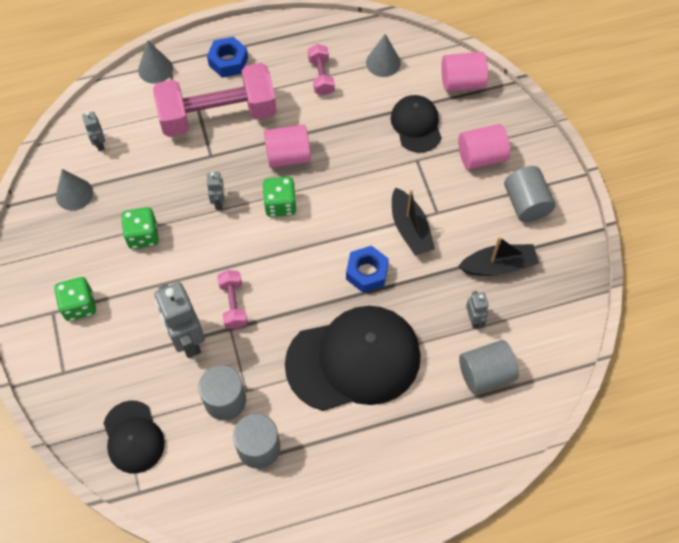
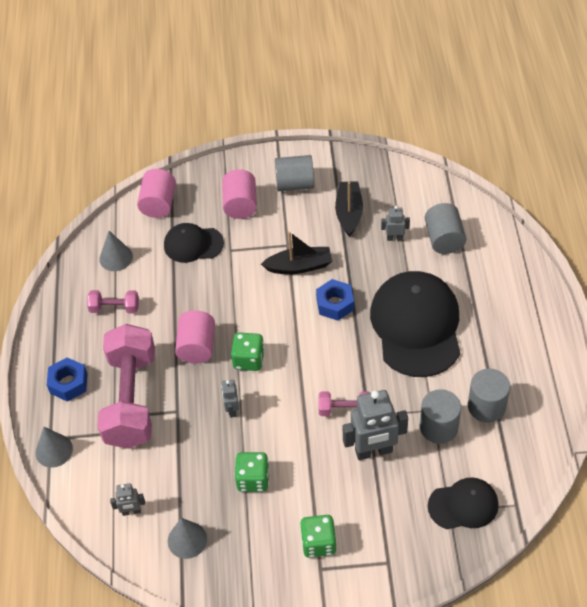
camera: 75 degrees left, 10 degrees down
grey robot [207,172,224,210] -> grey robot turned 105 degrees counterclockwise [221,380,239,418]

